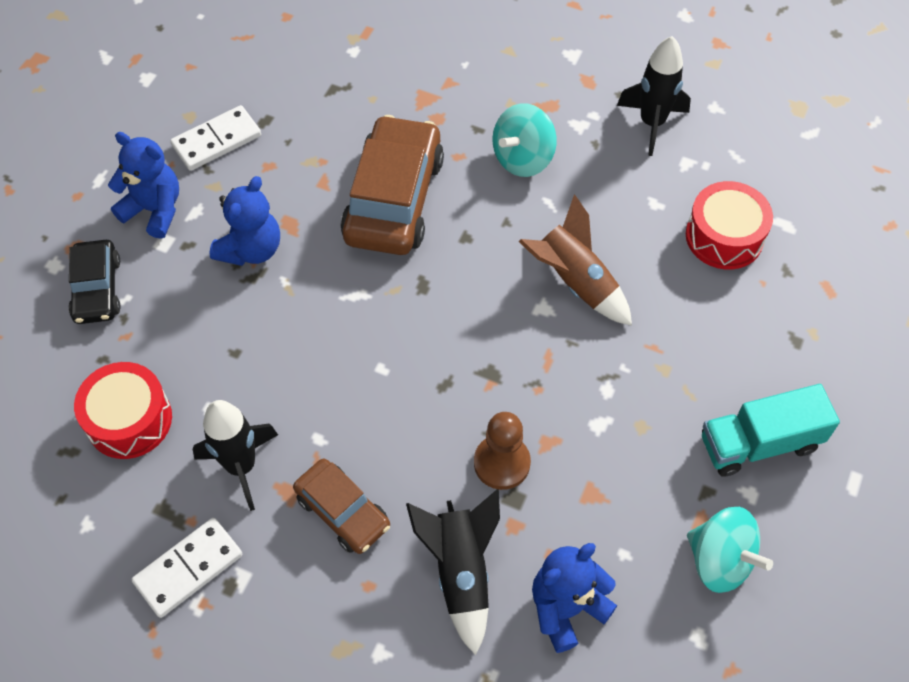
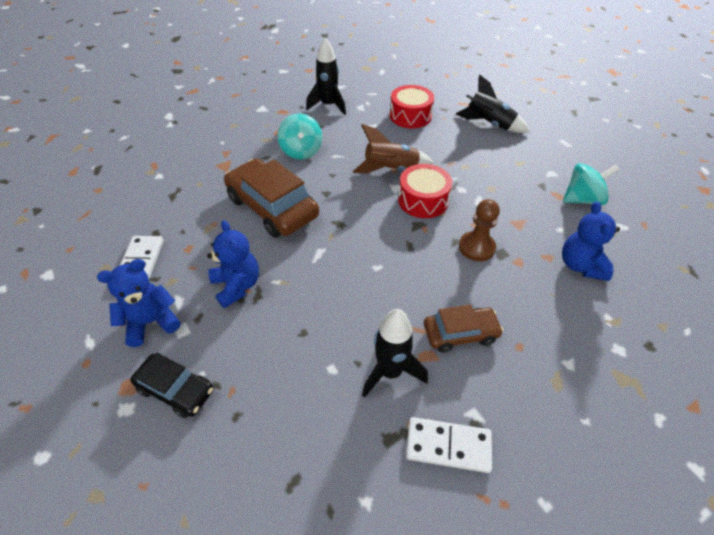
camera: 55 degrees left, 10 degrees down
red drum [74,362,172,459] -> red drum moved to [398,164,452,218]
white domino [132,518,242,618] -> white domino turned 75 degrees counterclockwise [406,417,492,473]
black rocket [406,489,500,655] -> black rocket moved to [456,74,530,133]
turquoise truck [702,384,840,477] -> none

